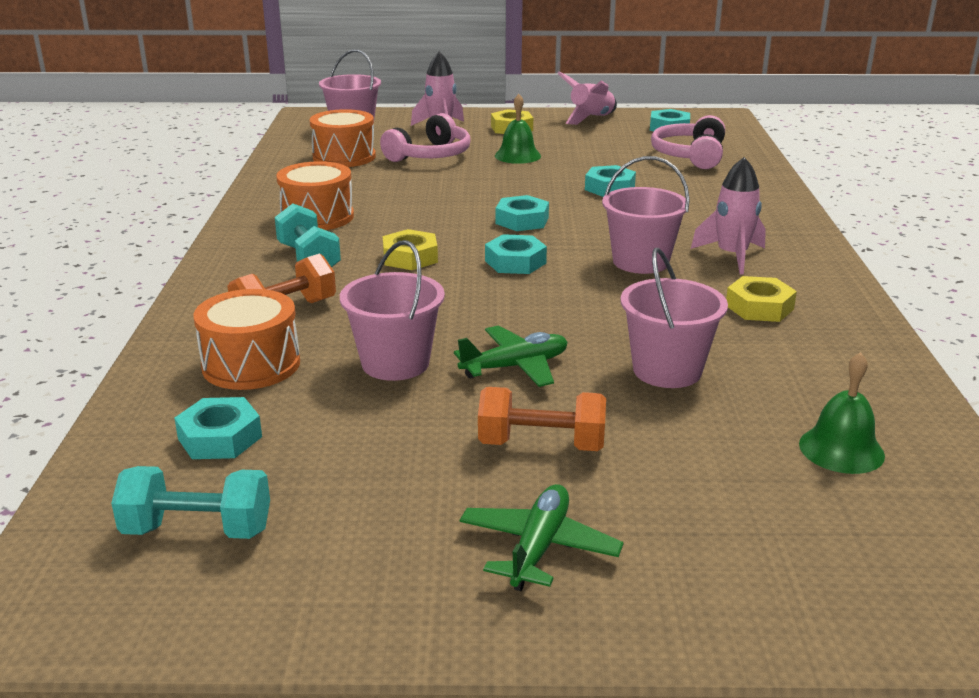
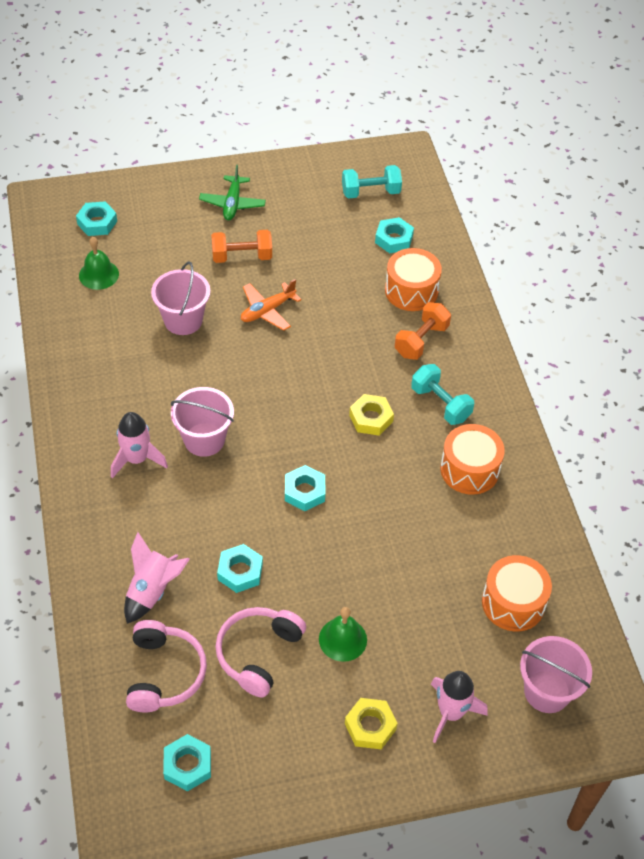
camera: 165 degrees right, 25 degrees up
pink bucket [340,240,445,381] -> none
pink headphones [380,113,471,162] -> pink headphones moved to [216,607,306,698]
green plane [454,325,568,387] -> orange plane [241,279,302,331]
turquoise nut [485,234,547,274] -> turquoise nut moved to [76,201,117,236]
pink rocket [557,72,617,125] -> pink rocket moved to [124,532,190,624]
yellow nut [726,276,797,322] -> none

